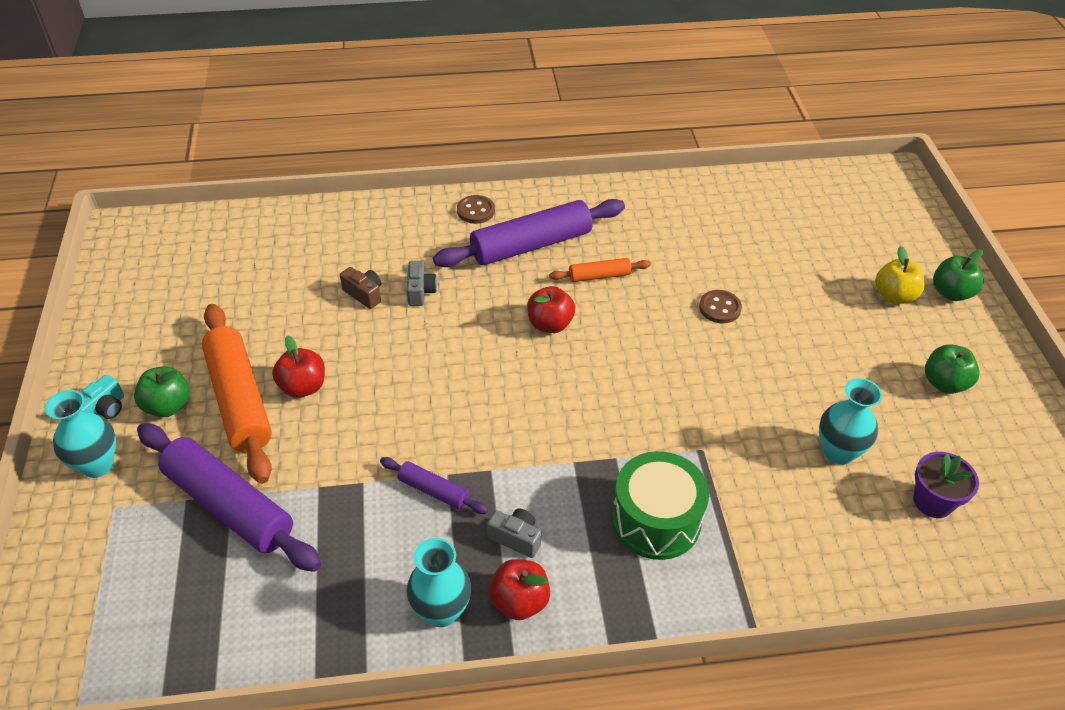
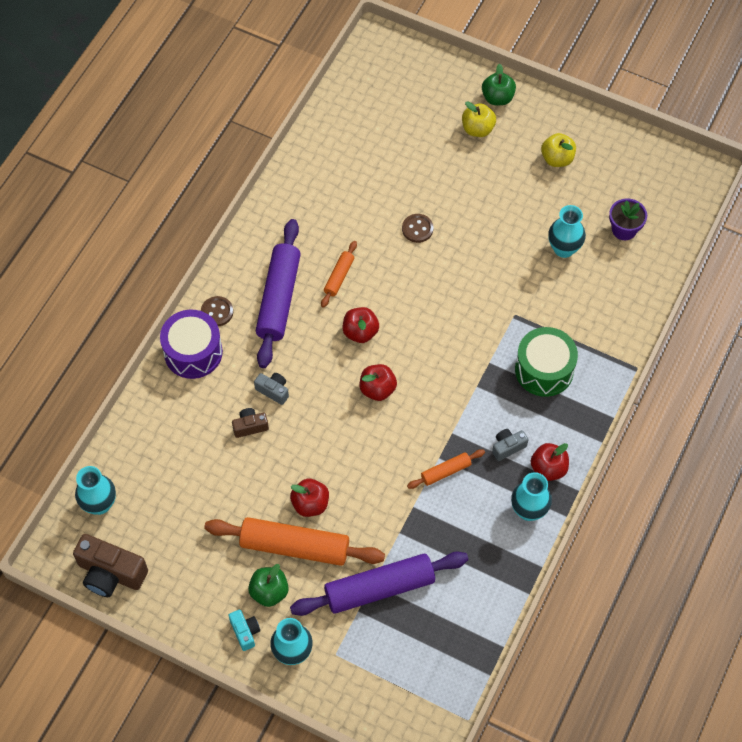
camera: 55 degrees left, 15 degrees up
purple rolling pin [380,457,488,514] -> orange rolling pin [407,449,485,489]
green apple [925,344,980,394] -> yellow apple [541,133,576,167]
none -> brown camera [73,534,148,597]
none -> turquoise vase [75,466,116,515]
none -> purple drum [160,310,223,379]
none -> red apple [360,364,397,401]

